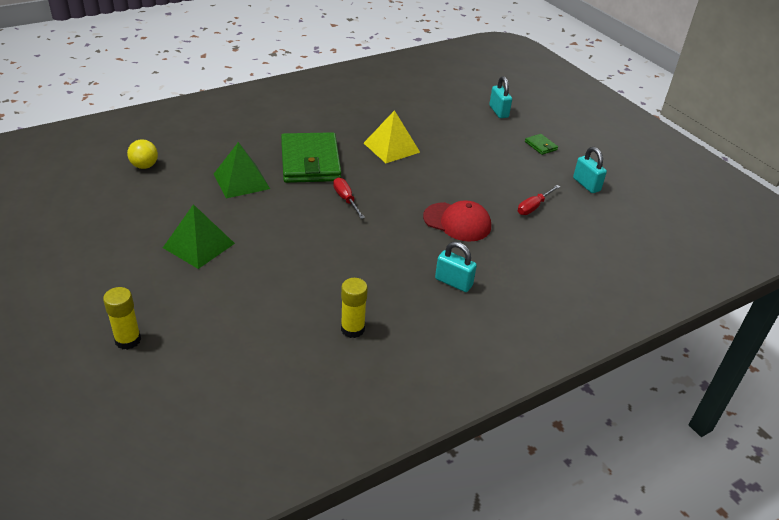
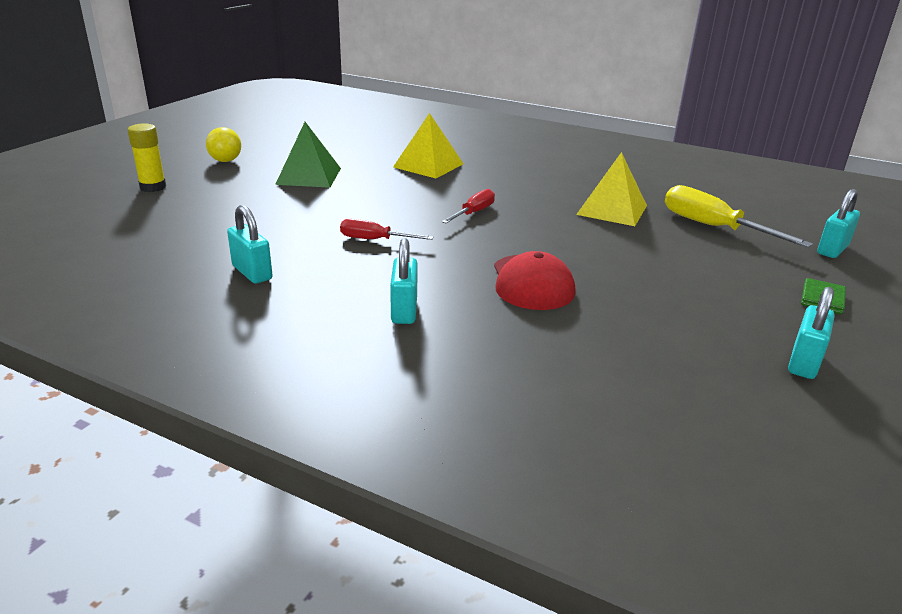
camera: 60 degrees right, 10 degrees down
yellow ball [127,139,158,169] -> yellow ball moved to [206,127,241,162]
green pyramid [214,142,270,199] -> yellow pyramid [393,113,464,178]
green wallet [281,132,341,183] -> none
yellow glue stick [341,278,368,338] -> turquoise padlock [227,205,273,284]
red screwdriver [518,185,560,215] -> red screwdriver moved to [340,219,434,240]
none -> yellow screwdriver [665,185,813,248]

